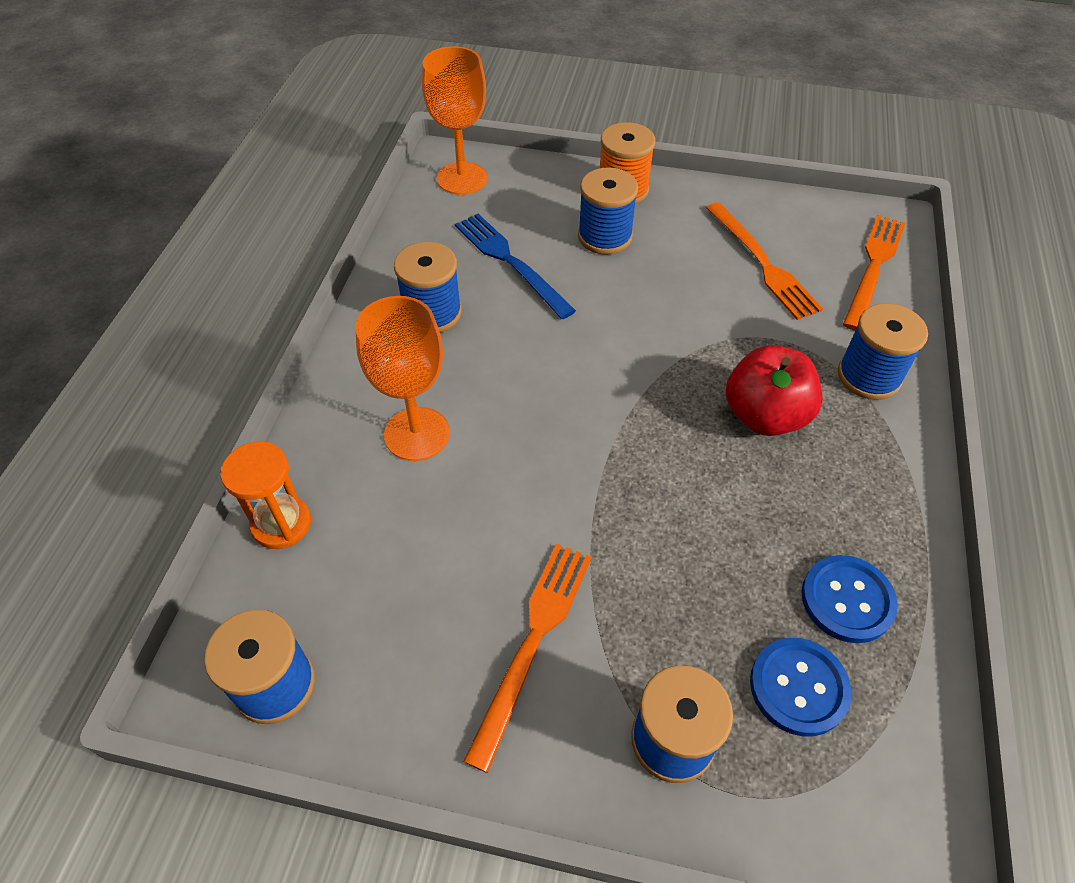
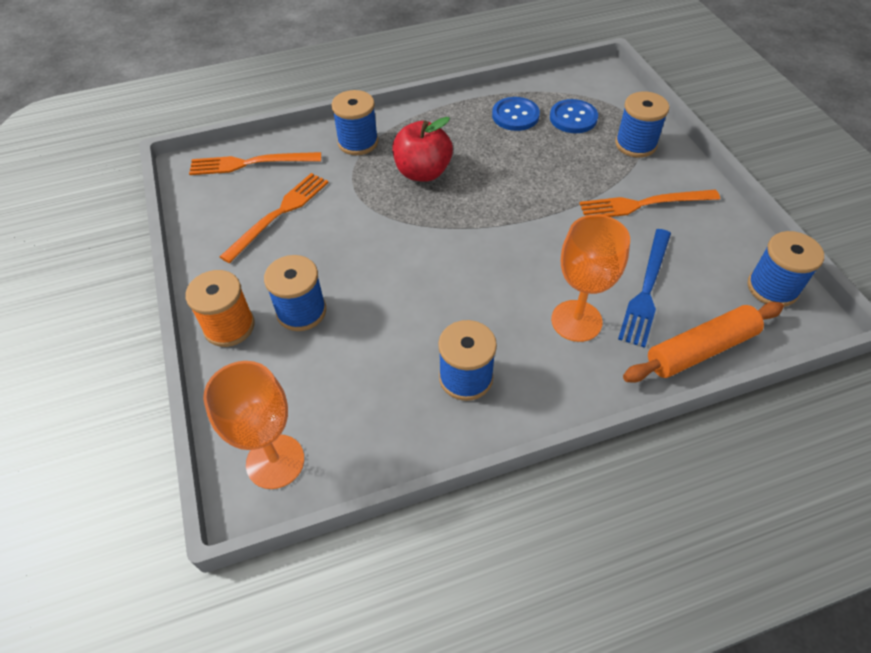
camera: 120 degrees left, 0 degrees up
orange hourglass [221,441,311,549] -> orange rolling pin [623,302,784,383]
blue fork [455,214,576,319] -> blue fork moved to [618,229,671,348]

